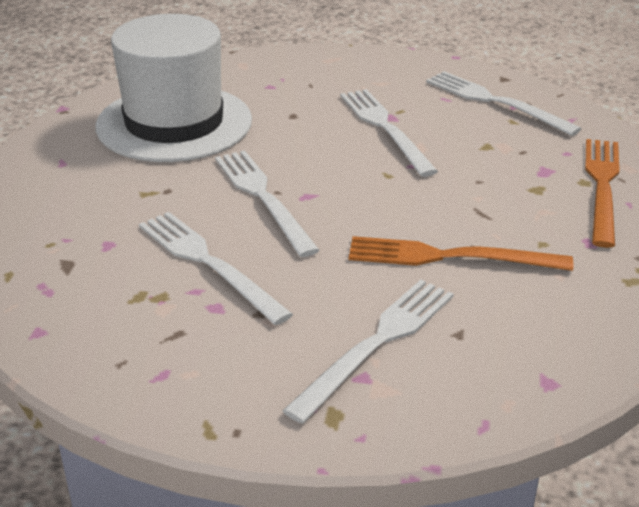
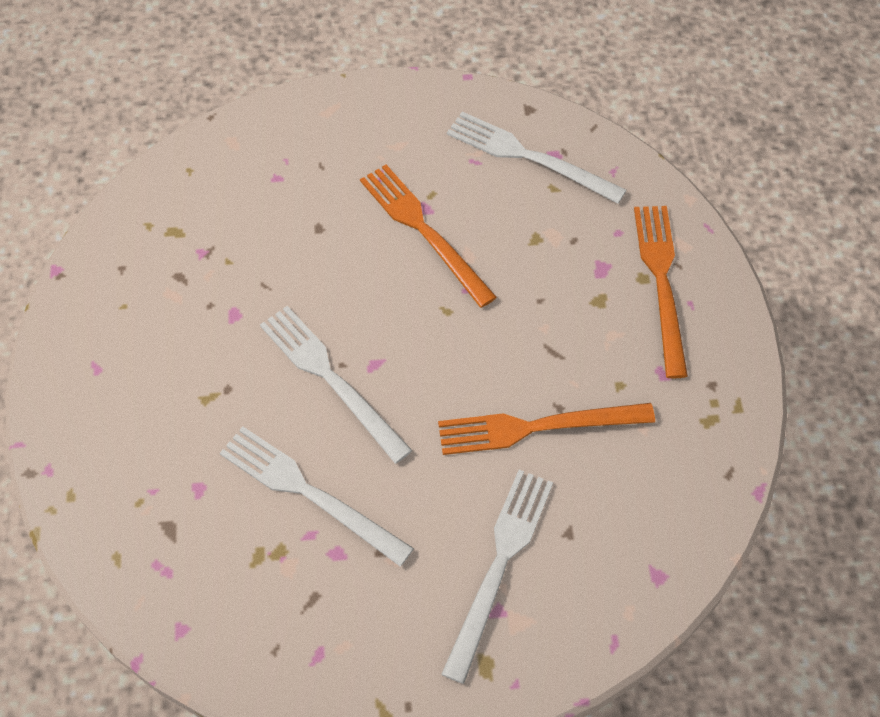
camera: 15 degrees left, 25 degrees up
white hat [95,14,252,162] -> none
white fork [340,89,438,177] -> orange fork [360,165,497,308]

